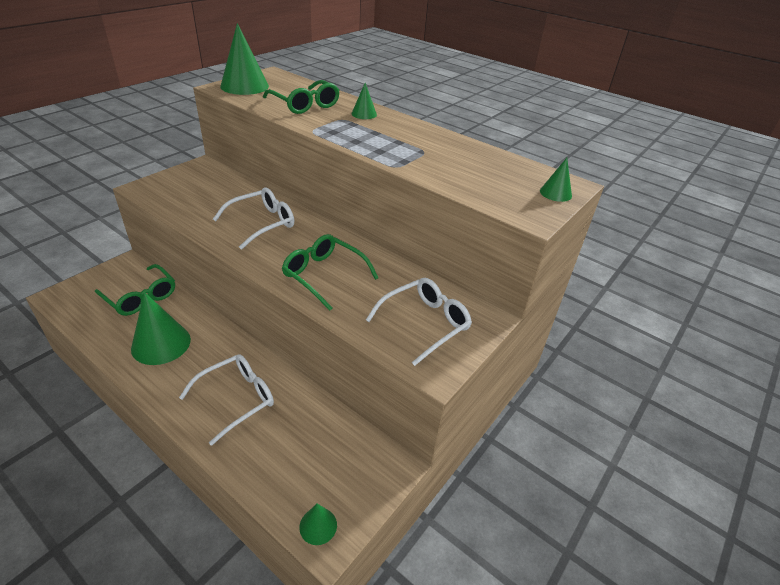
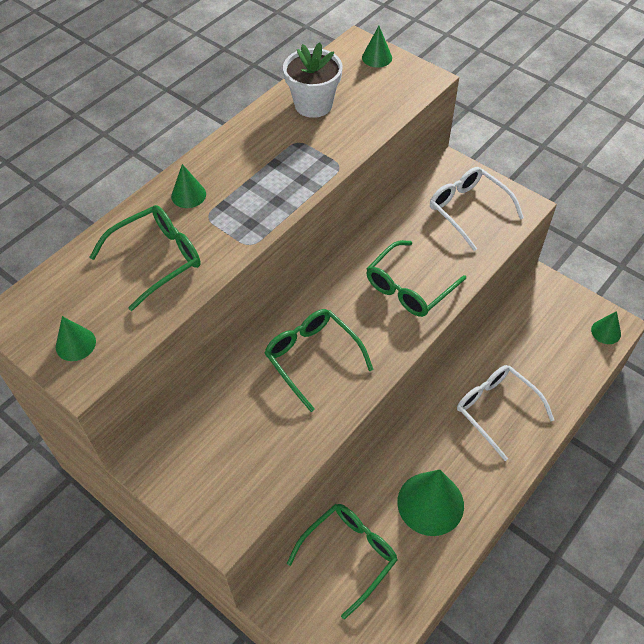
camera: 85 degrees left, 15 degrees up
white glasses [213,188,294,249] -> green glasses [264,309,374,412]
green cone [220,23,269,95] -> green cone [56,316,96,361], size x0.50
none -> white flower pot [283,42,343,118]

